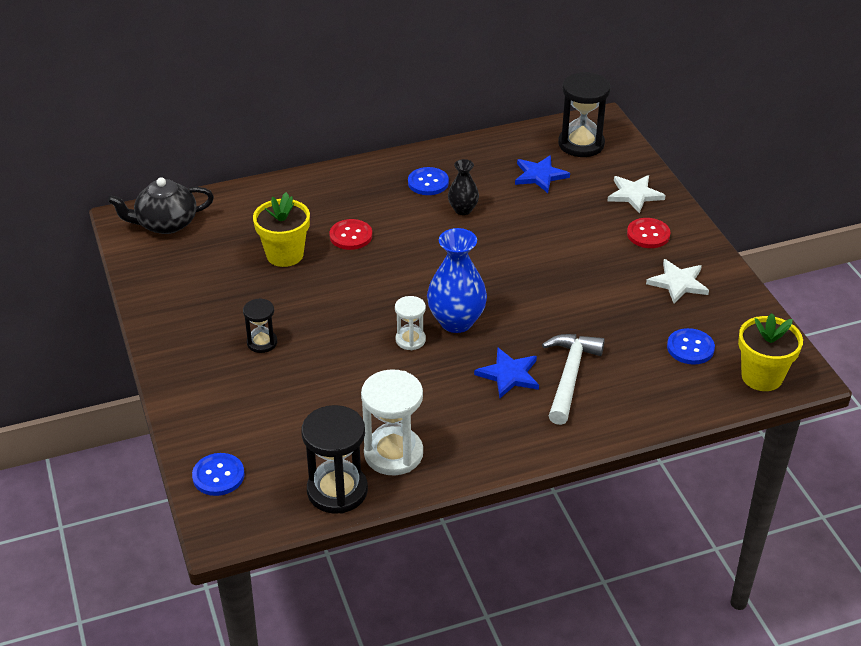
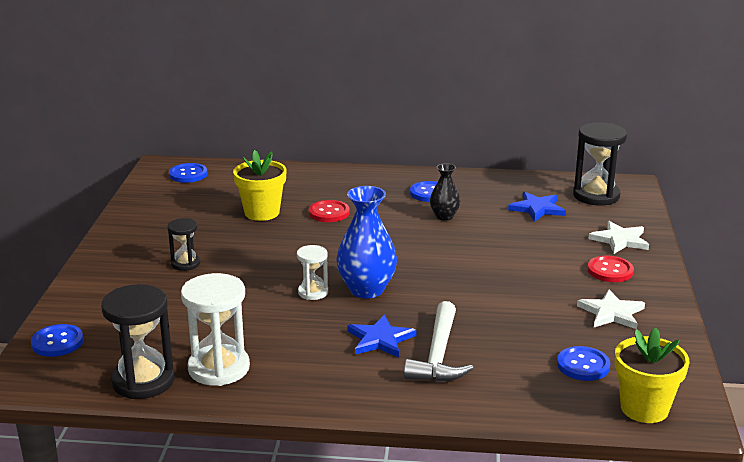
camera: 25 degrees right, 15 degrees down
black teapot [107,177,214,234] -> blue button [169,163,207,183]
white hammer [542,334,605,425] -> white hammer turned 150 degrees clockwise [404,301,474,382]

